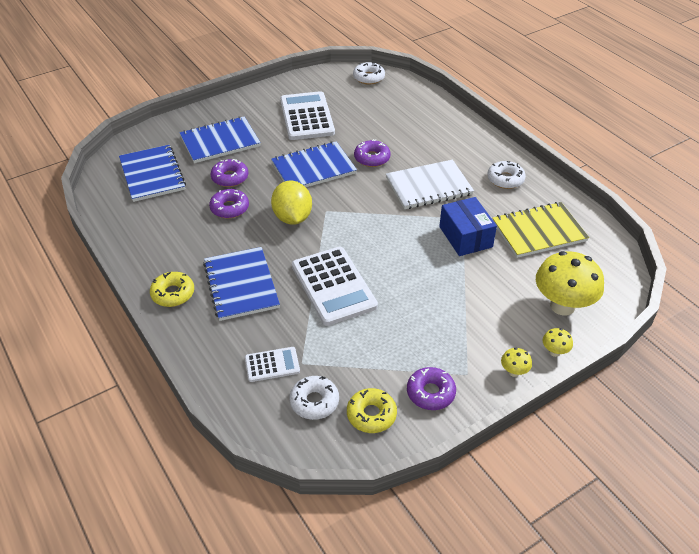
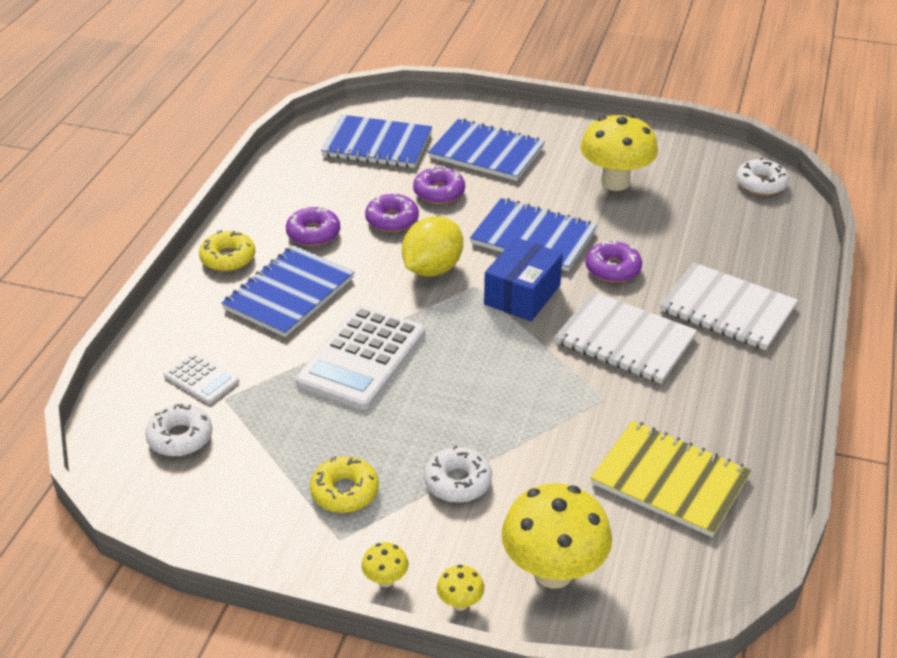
camera: 50 degrees right, 5 degrees down
blue notebook [119,145,186,202] -> blue notebook turned 75 degrees clockwise [321,115,432,168]
white calculator [280,91,335,140] -> yellow mushroom [580,114,658,191]
yellow donut [347,388,397,433] -> yellow donut moved to [310,456,379,513]
purple donut [407,367,456,410] -> purple donut moved to [286,206,340,246]
blue box [439,197,497,256] -> blue box moved to [484,237,563,321]
white donut [487,161,526,189] -> white donut moved to [424,445,492,503]
none -> white notebook [660,262,798,350]

